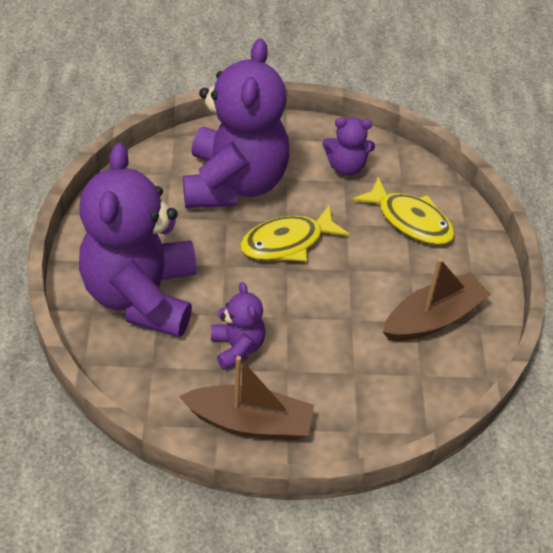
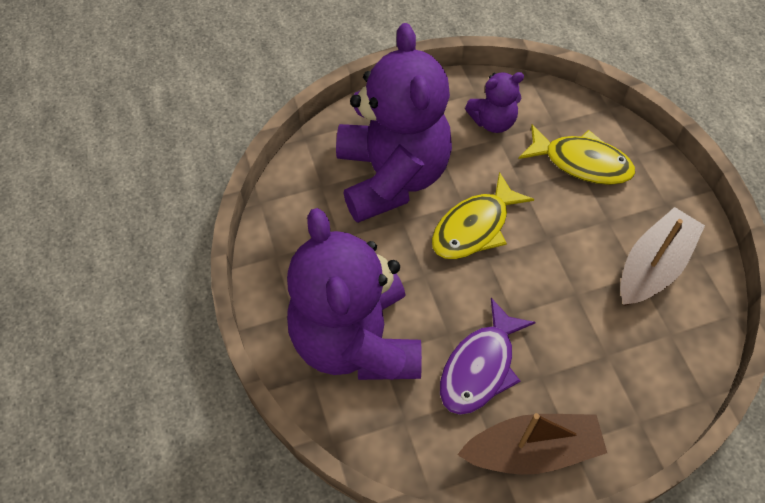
camera: 15 degrees left, 10 degrees up
purple teddy bear [211,282,266,370] -> purple fish [440,298,536,415]

